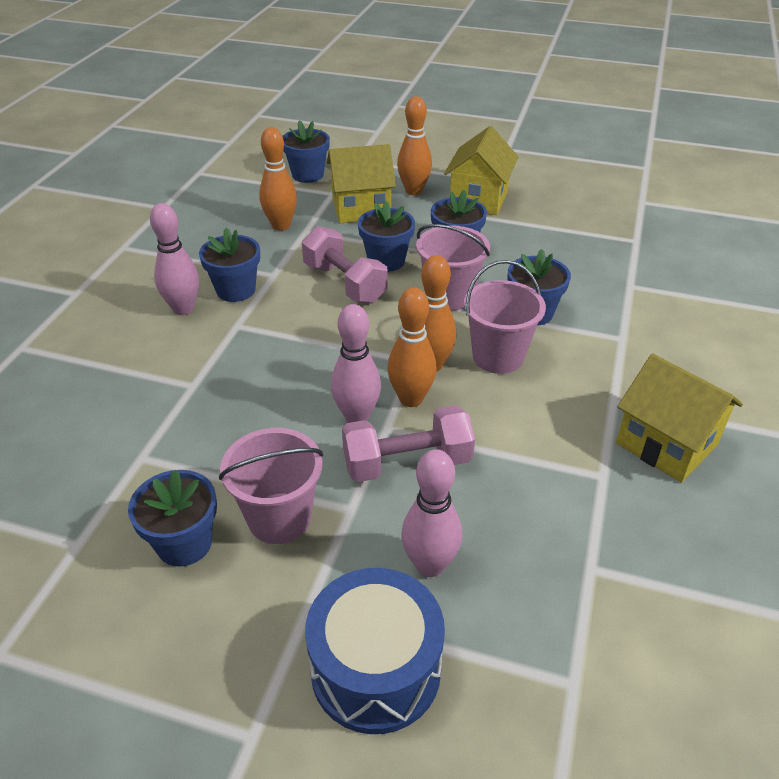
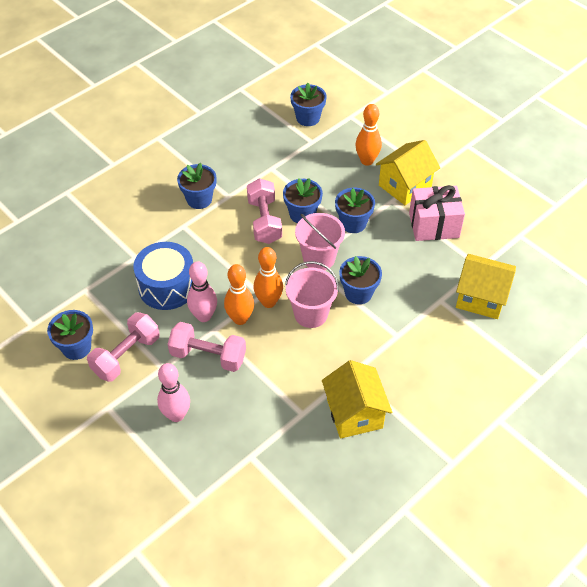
camera: 30 degrees right, 10 degrees up
pink bowling pin [150,203,199,315] -> none
pink bucket [219,428,323,544] -> pink dumbbell [87,312,160,382]
orange bowling pin [259,127,297,231] -> none
blue drum [305,568,445,734] -> blue drum moved to [133,242,193,310]
yellow house [327,144,396,223] -> yellow house moved to [456,254,516,319]
none -> pink gift [409,185,465,241]

